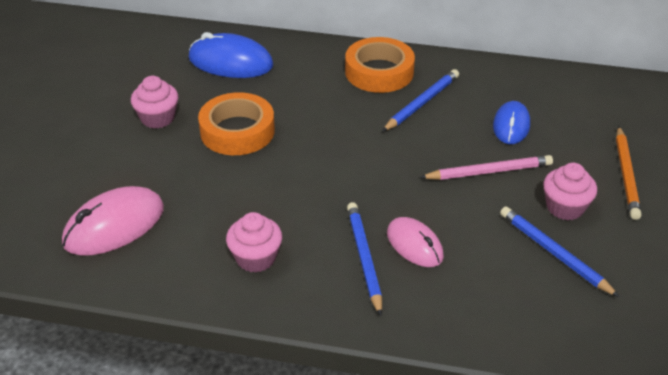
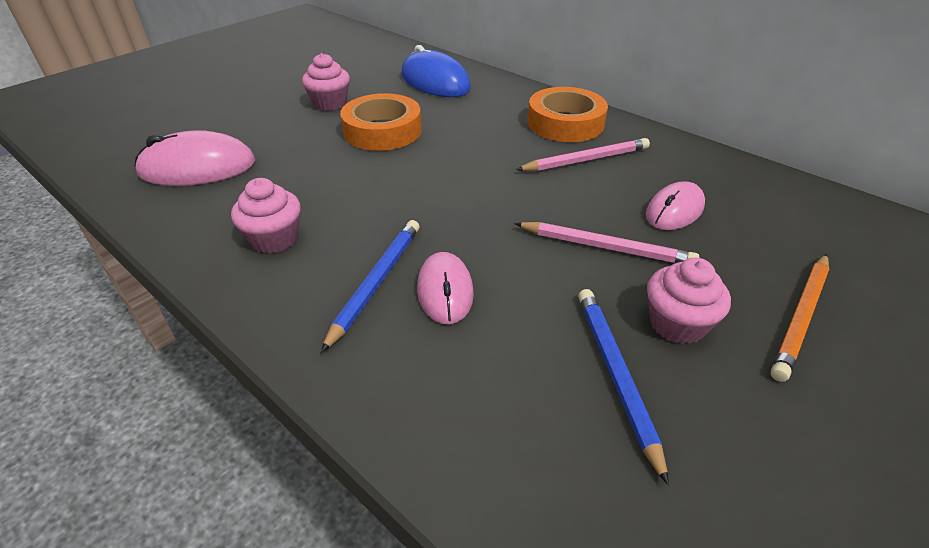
camera: 30 degrees right, 0 degrees up
blue pencil [382,69,459,132] -> pink pencil [516,138,650,171]
blue mouse [493,101,530,144] -> pink mouse [646,181,705,230]

